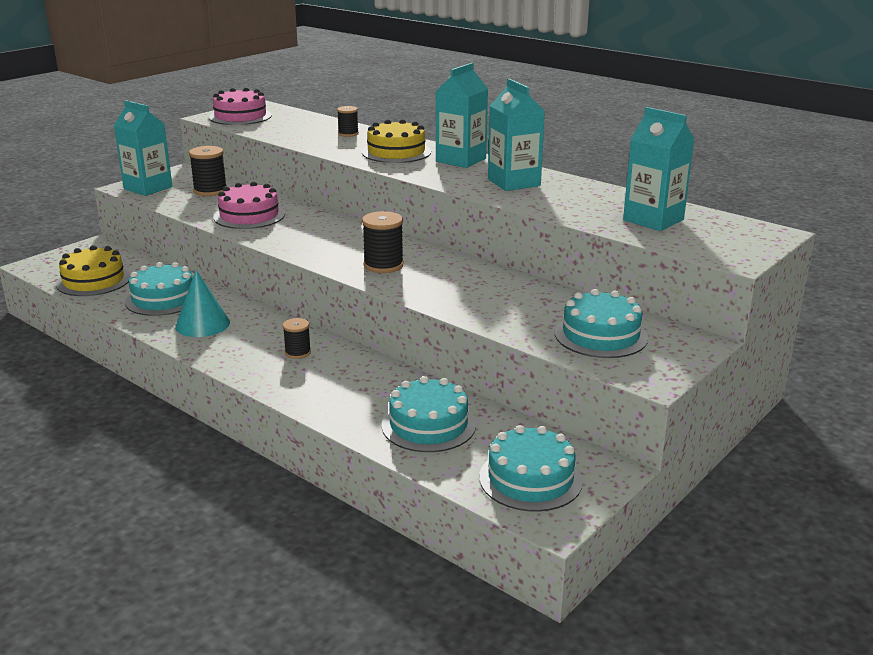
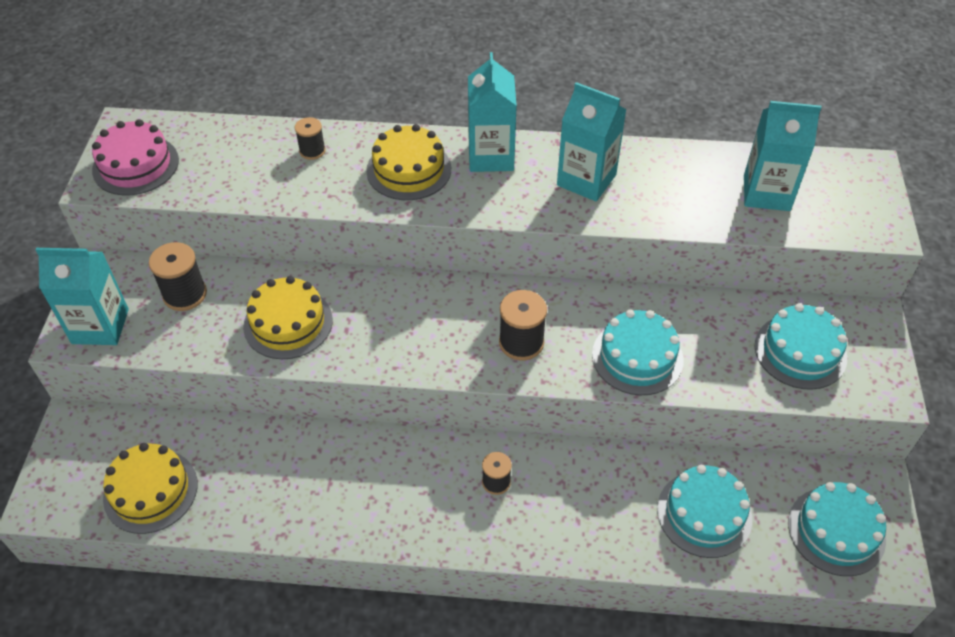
camera: 35 degrees left, 25 degrees up
turquoise cake [125,262,193,316] -> turquoise cake moved to [592,309,684,395]
turquoise cone [175,270,230,337] -> none
pink cake [213,181,285,229] -> yellow cake [243,276,333,359]

